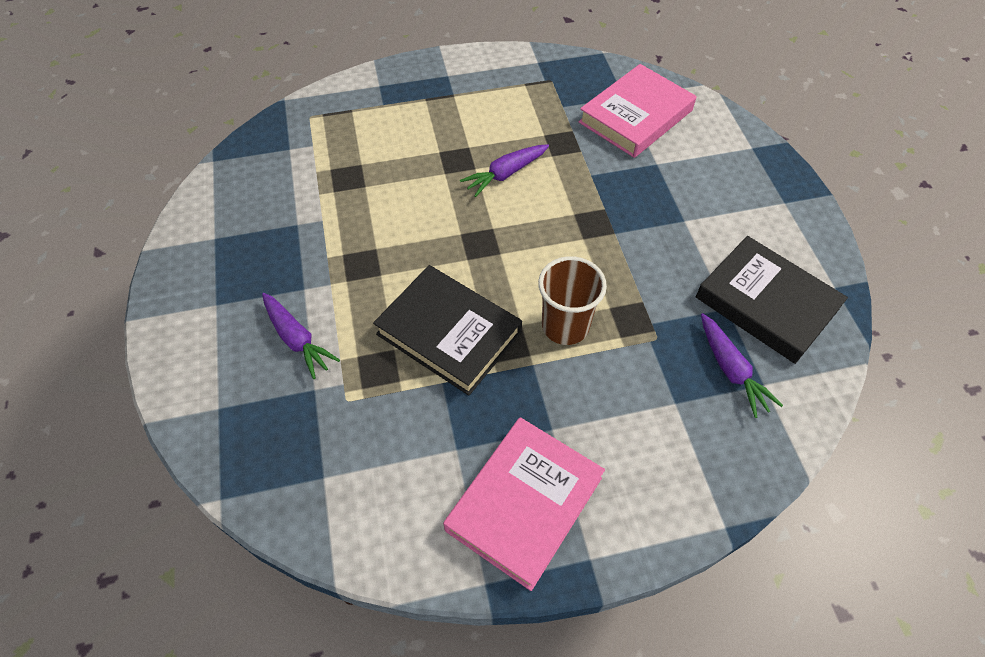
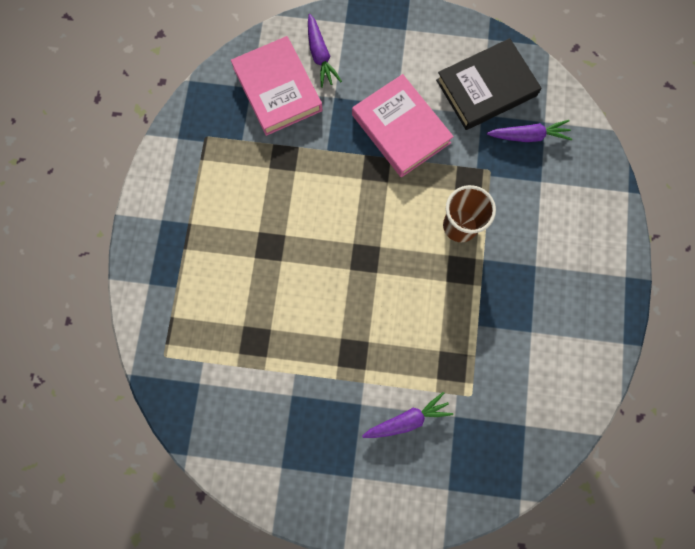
camera: 70 degrees left, 20 degrees up
black book [373,265,522,395] -> none
pink book [443,417,605,591] -> pink book moved to [352,74,454,177]
purple carrot [460,144,549,197] -> purple carrot moved to [308,14,342,88]

